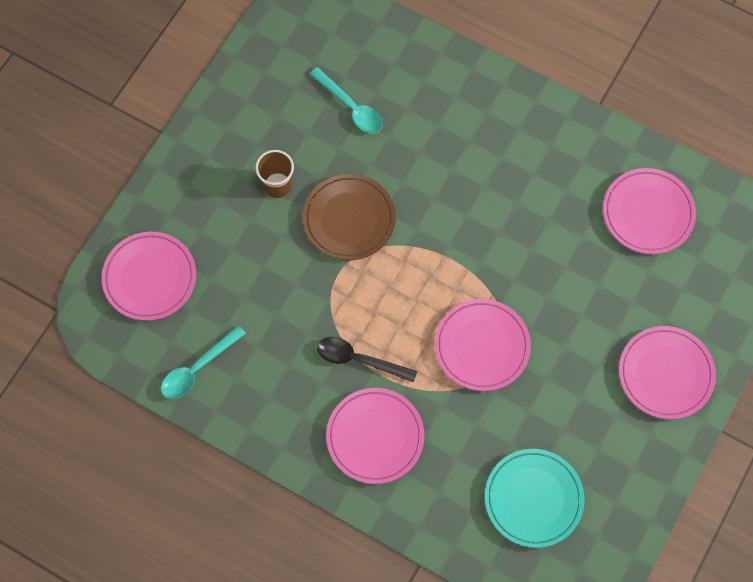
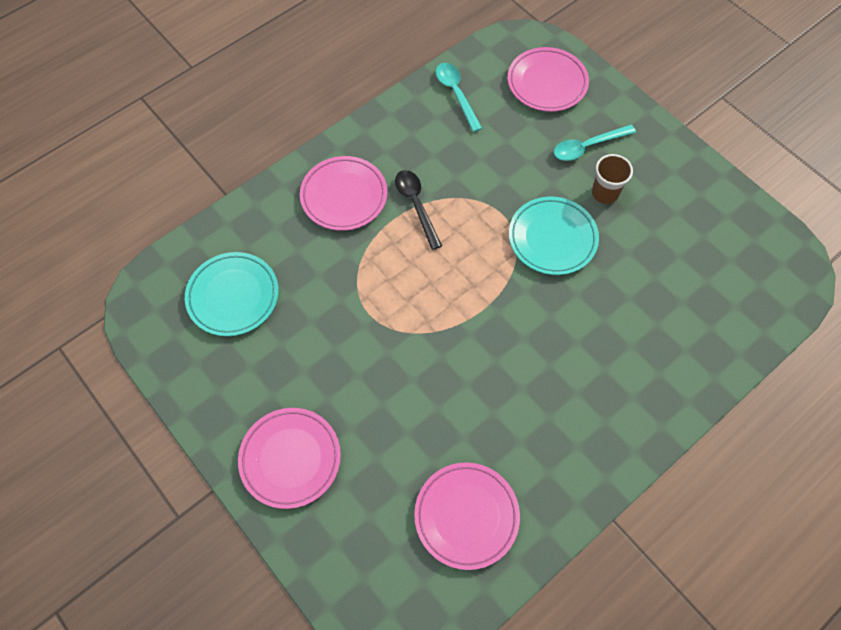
camera: 110 degrees right, 5 degrees down
brown plate [303,174,396,260] -> turquoise plate [509,197,599,275]
turquoise spoon [310,67,383,133] -> turquoise spoon moved to [554,125,636,161]
black spoon [317,337,417,382] -> black spoon turned 60 degrees counterclockwise [395,170,442,250]
pink plate [435,299,531,391] -> none

